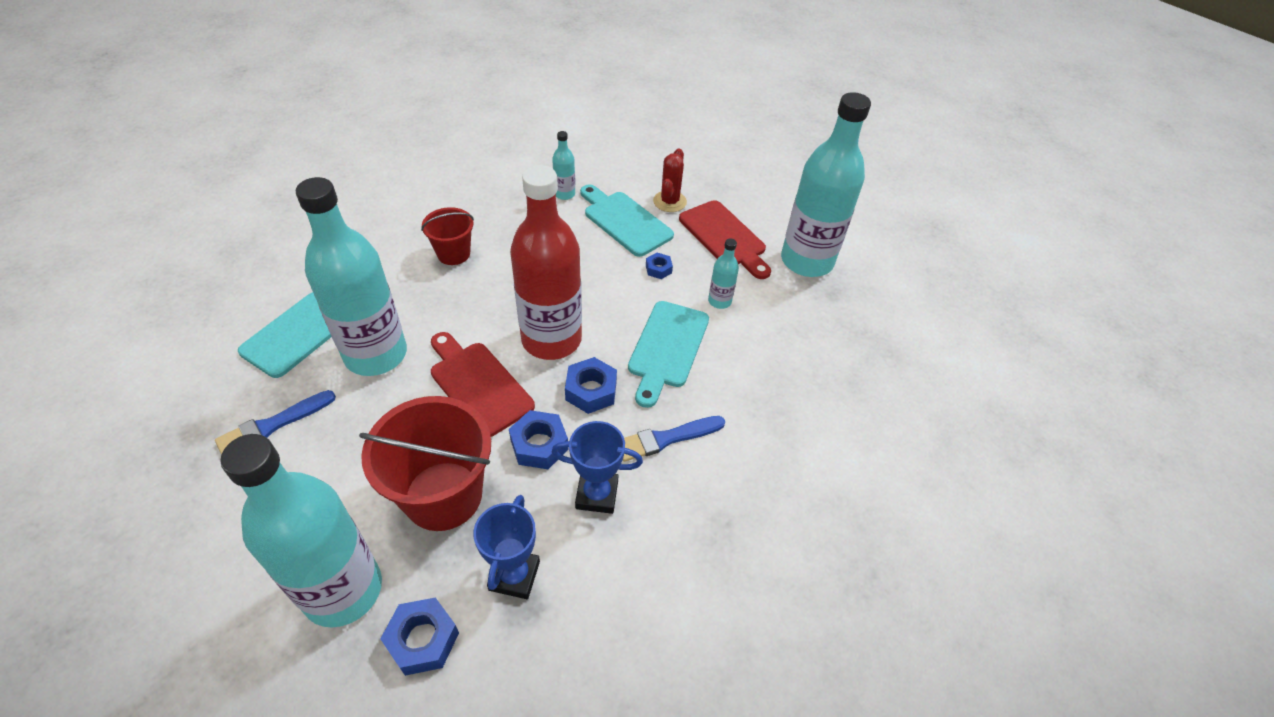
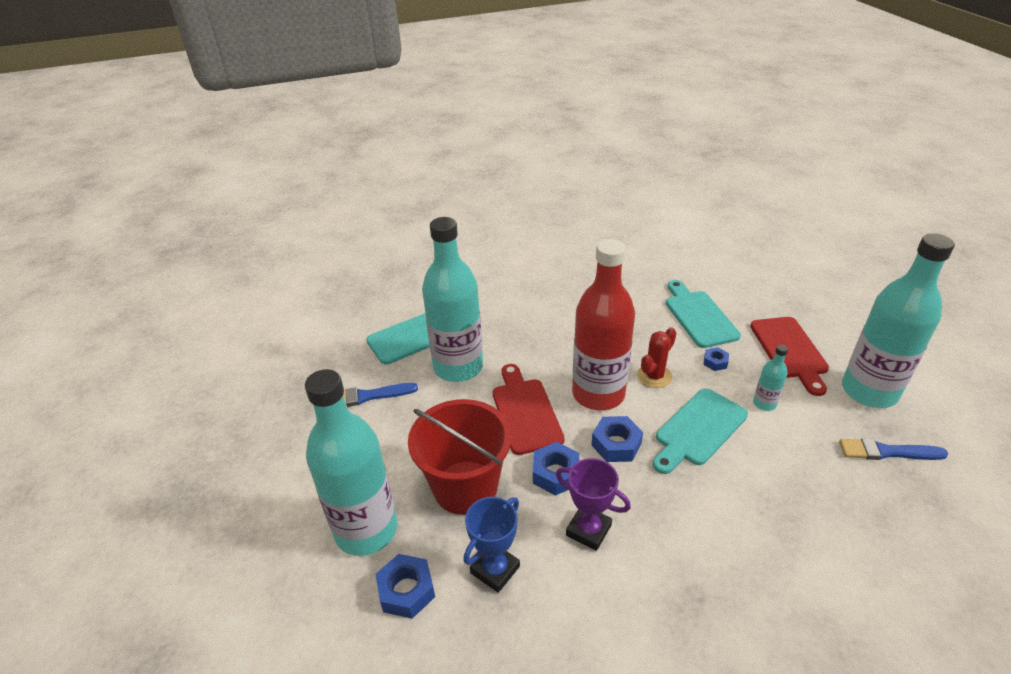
camera: 30 degrees right, 10 degrees down
red bucket [421,207,474,265] -> none
turquoise bottle [552,131,575,200] -> none
blue trophy [552,421,643,514] -> purple trophy [556,458,631,551]
blue brush [623,416,725,462] -> blue brush moved to [839,438,948,460]
red cactus [653,149,687,212] -> red cactus moved to [637,327,676,388]

